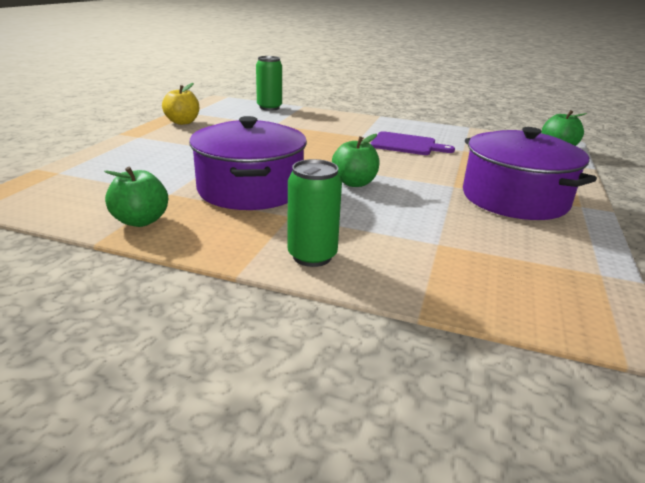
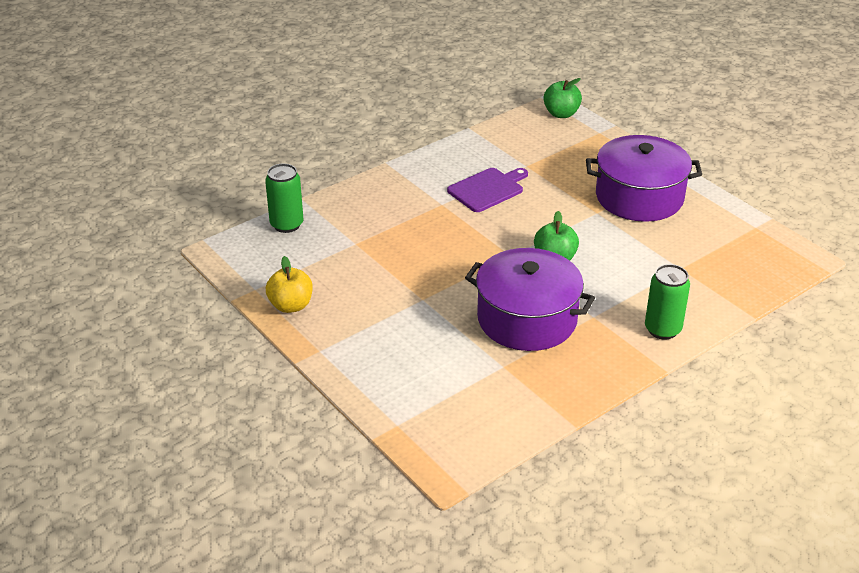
camera: 55 degrees left, 10 degrees up
green apple [104,167,168,227] -> none

